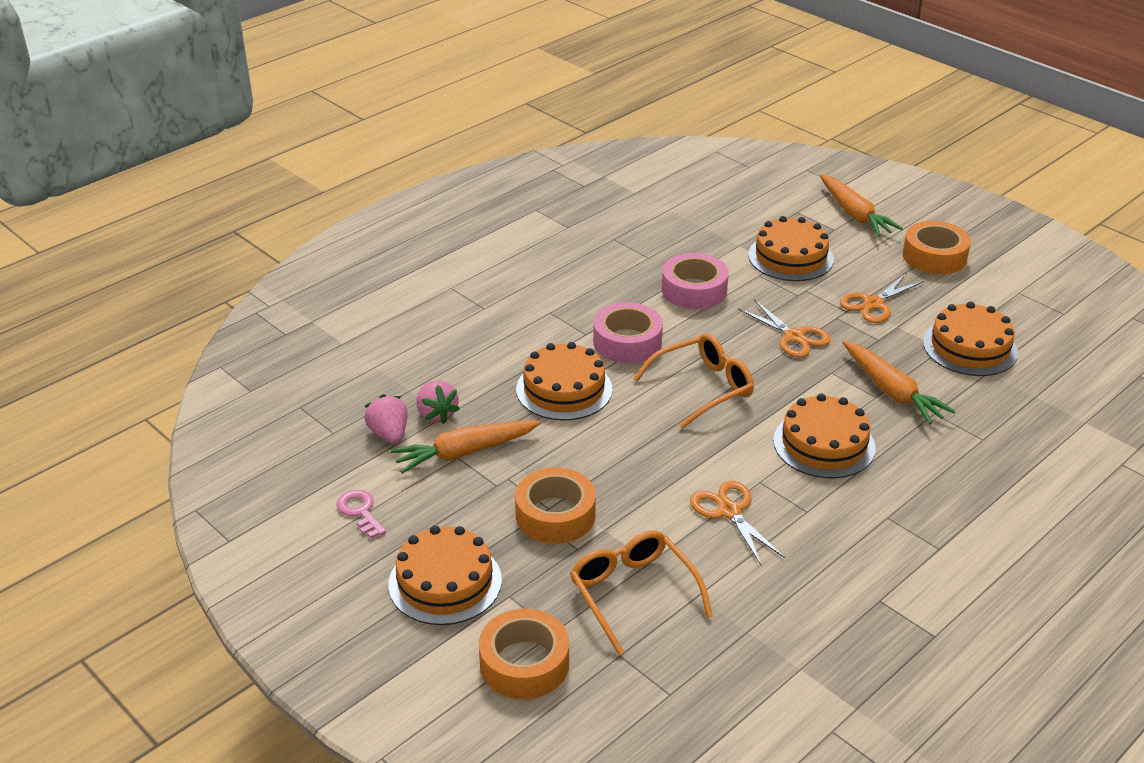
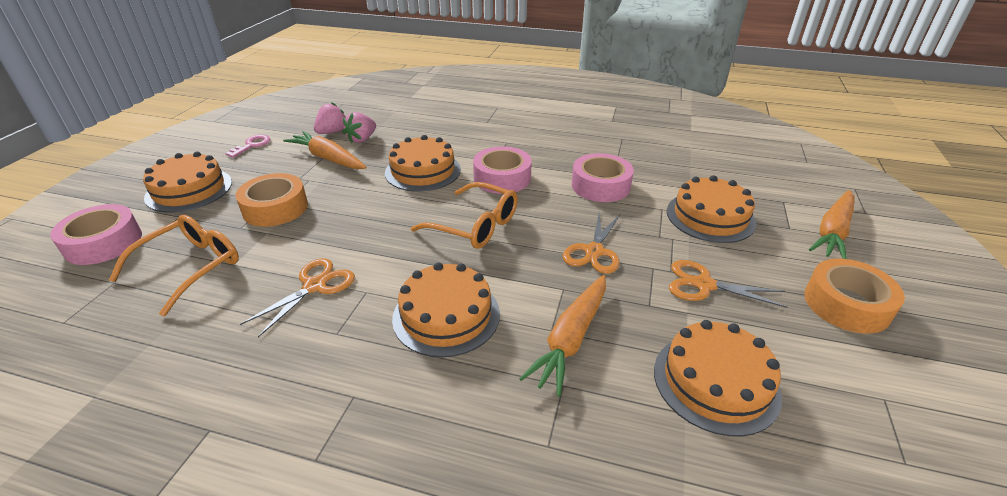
camera: 60 degrees right, 0 degrees up
orange tape [479,609,569,699] -> pink tape [50,204,142,265]

